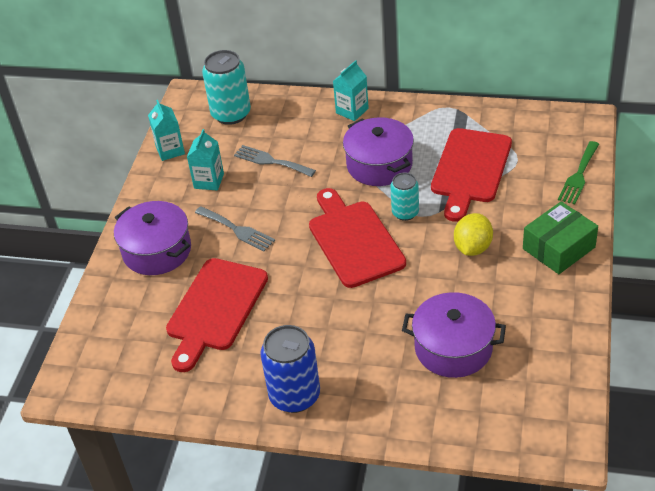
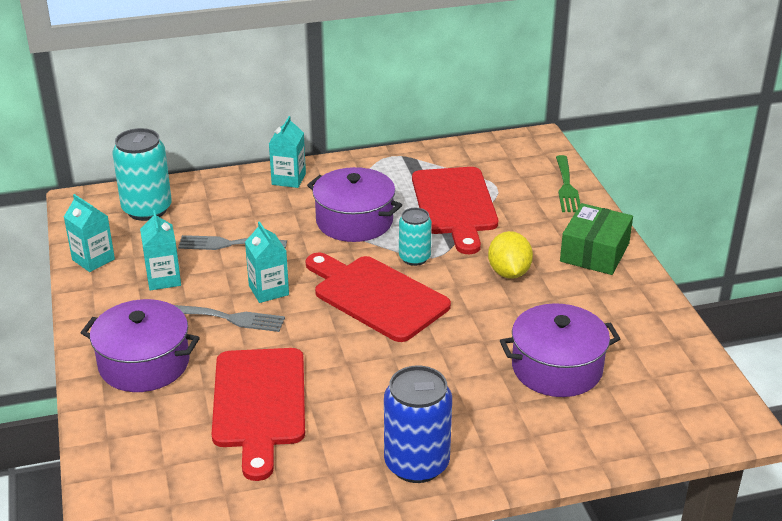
camera: 30 degrees left, 10 degrees down
none -> turquoise carton [245,222,289,303]

